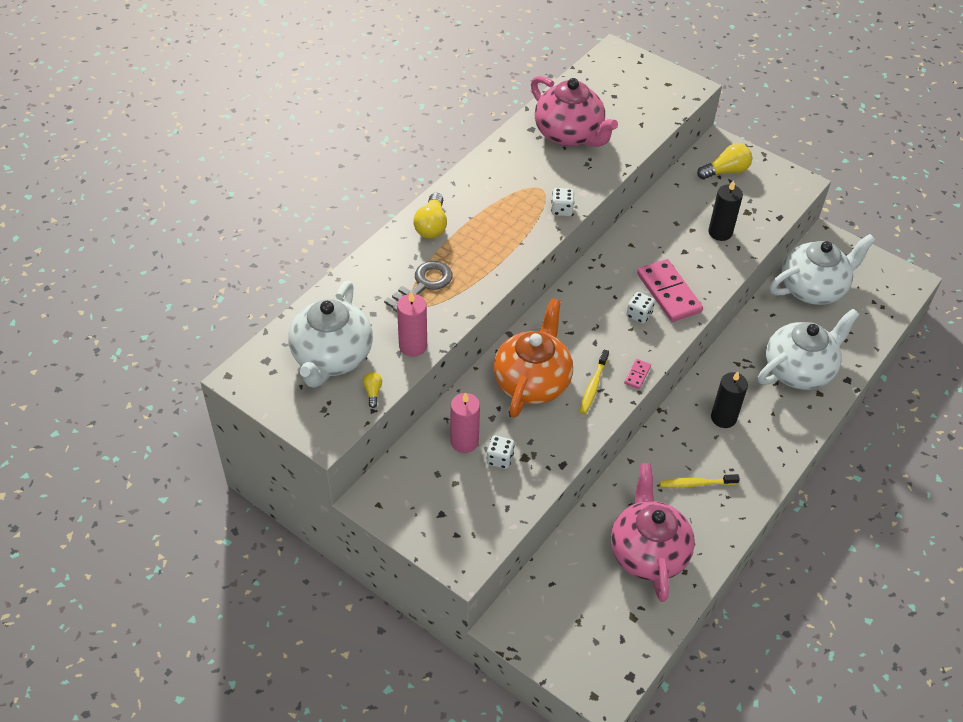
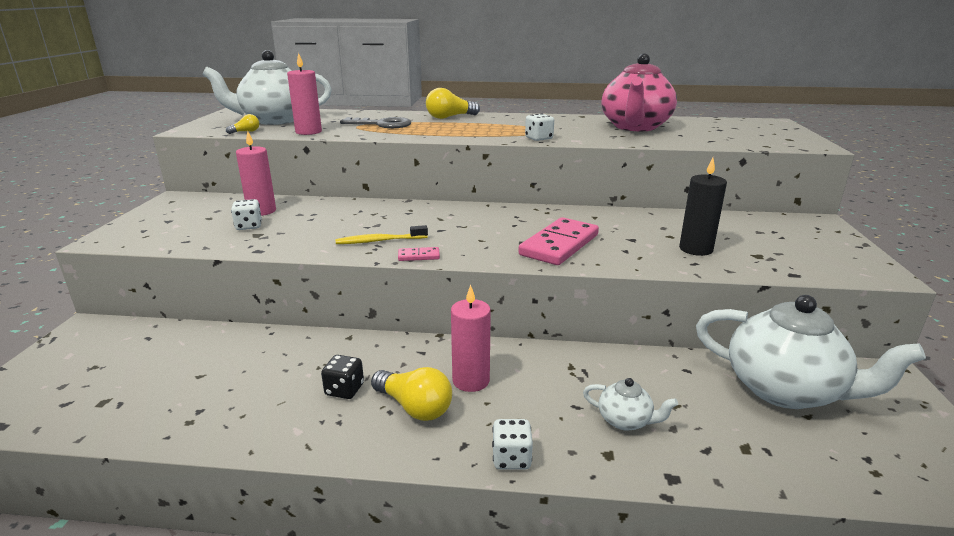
camera: 60 degrees right, 25 degrees down
orange teapot [494,298,573,418] -> none
pink teapot [611,463,695,602] -> none
white dice [626,292,655,324] -> white dice moved to [492,419,533,470]
yellow toothbrush [660,474,740,488] -> black dice [321,355,364,399]
yellow light bulb [697,143,752,180] -> yellow light bulb moved to [371,367,452,421]
black candle [711,372,748,428] -> pink candle [451,285,491,392]
white teapot [758,309,860,390] -> white teapot [583,378,678,431], size x0.45

